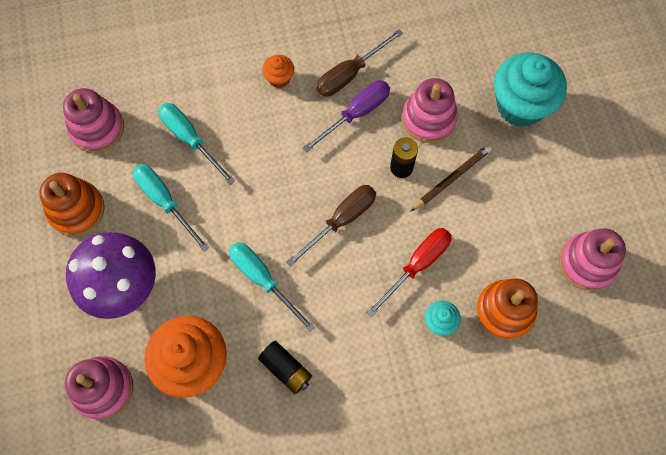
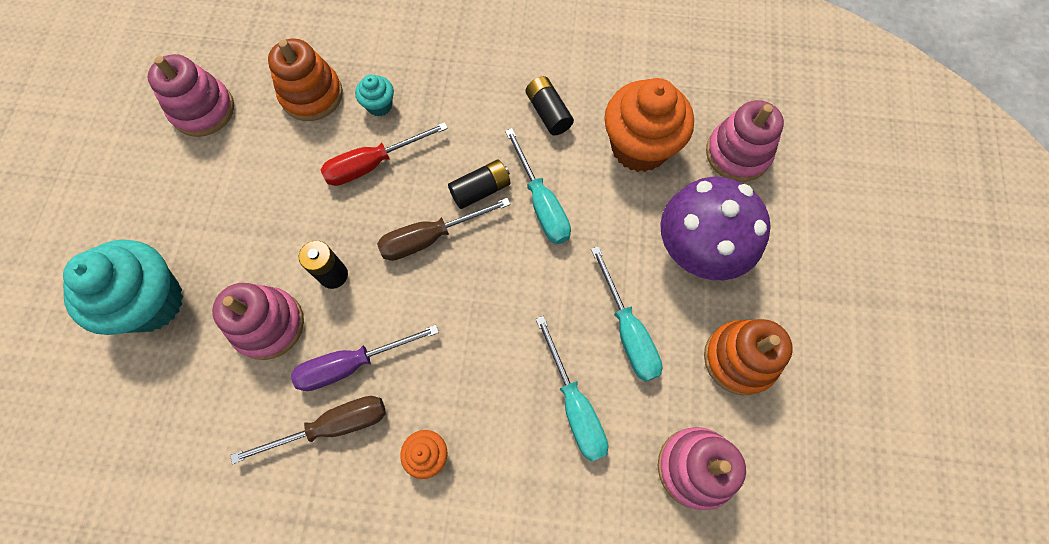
camera: 160 degrees left, 0 degrees up
brown pencil [411,145,492,211] -> none
none -> black battery [448,159,510,209]

